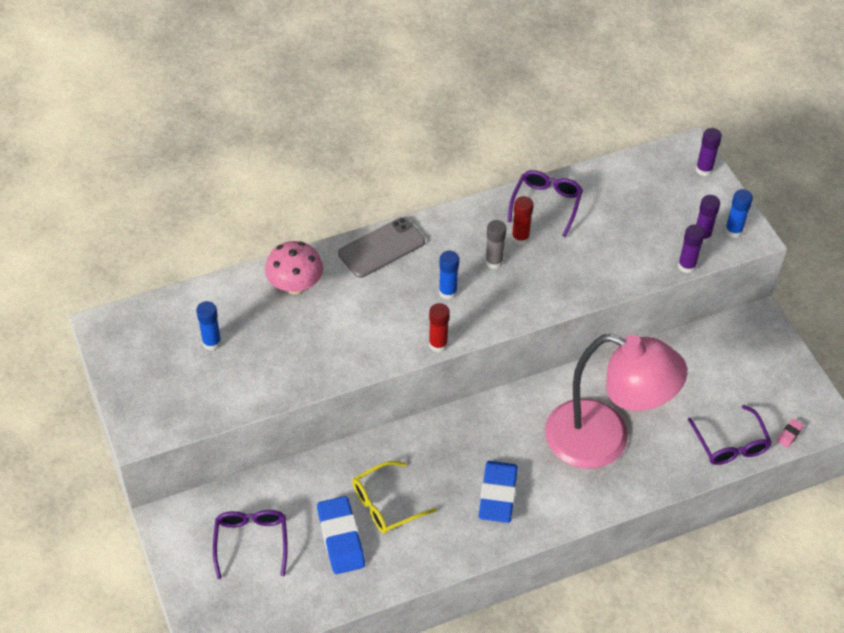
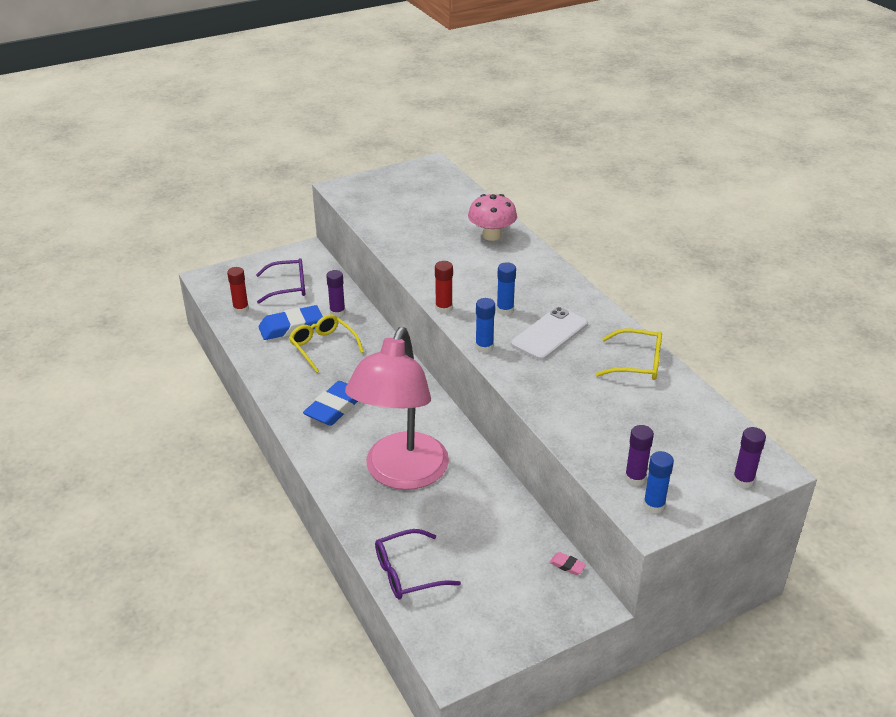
camera: 85 degrees right, 15 degrees down
blue glue stick [196,301,221,350] -> blue glue stick moved to [475,298,495,353]
grey phone [338,217,425,278] -> none
blue eraser [479,461,518,523] -> blue eraser turned 60 degrees counterclockwise [303,381,358,426]
grey glue stick [485,220,506,269] -> white phone [511,307,588,360]
purple glasses [508,170,583,237] -> yellow glasses [595,328,662,380]
red glue stick [512,196,533,245] -> red glue stick moved to [227,267,249,314]
purple glue stick [678,224,705,273] -> purple glue stick moved to [326,270,345,317]
pink eraser [777,418,804,448] -> pink eraser moved to [549,552,586,575]

